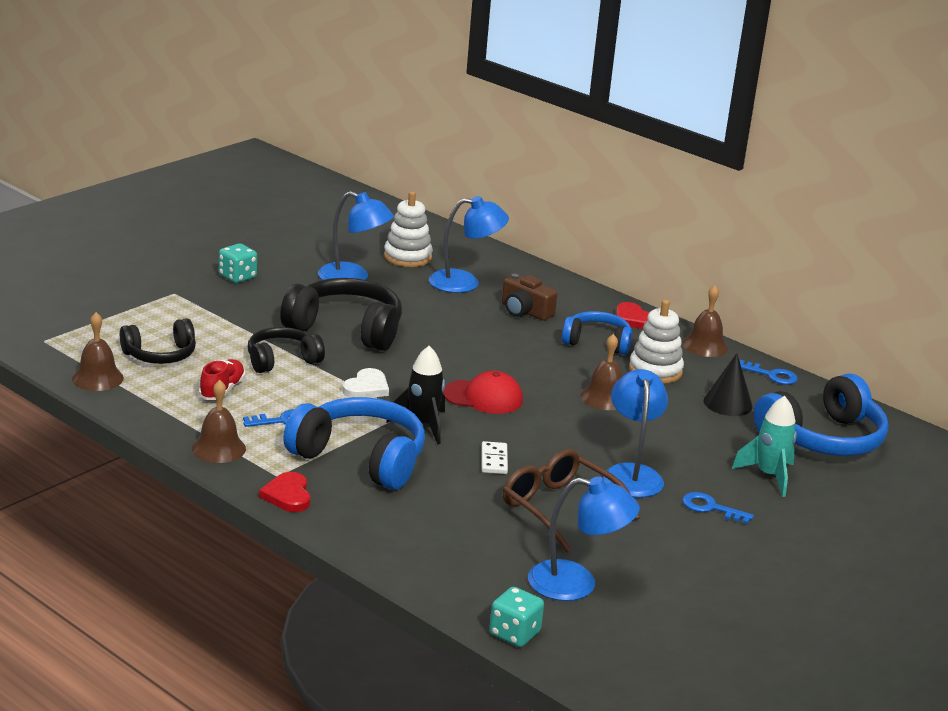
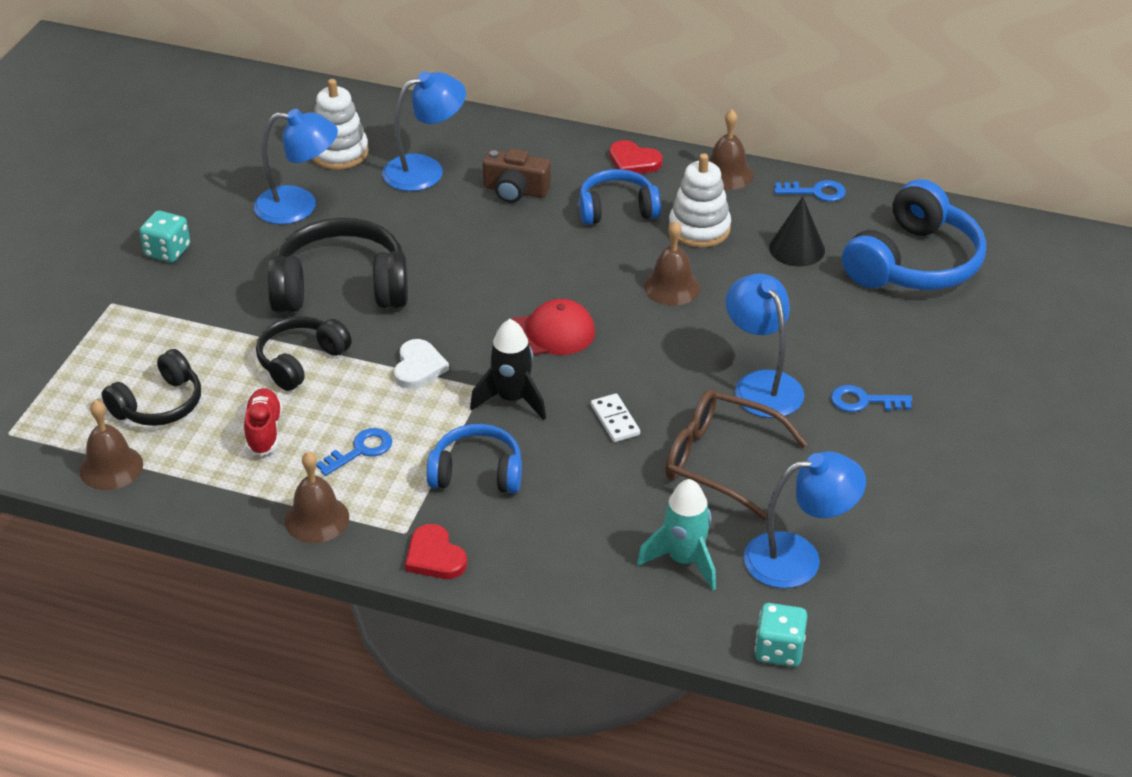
camera: 20 degrees left, 15 degrees up
blue headphones [283,397,425,490] -> blue headphones [427,424,522,493], size x0.61
turquoise rocket [732,396,797,497] -> turquoise rocket moved to [637,479,716,590]

